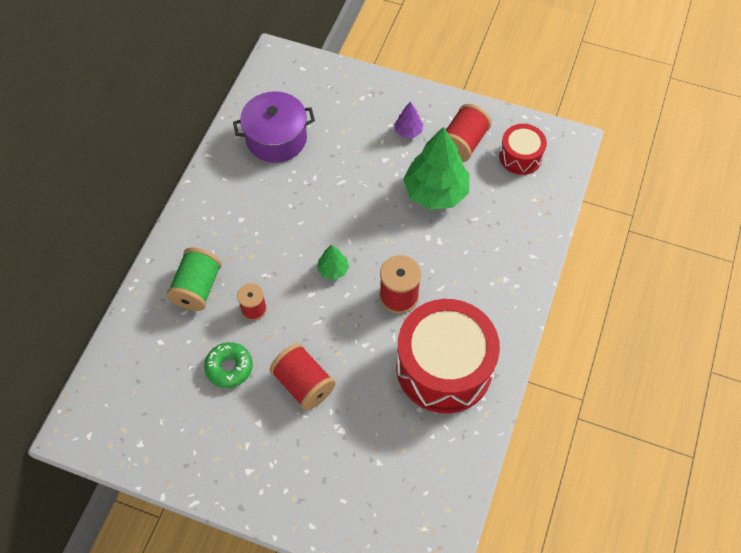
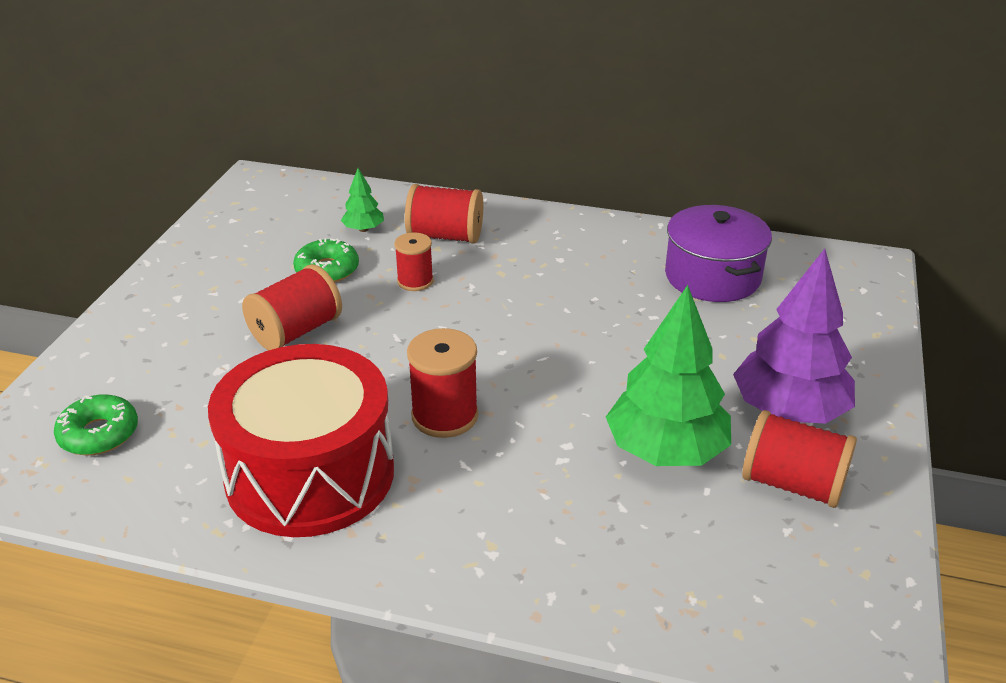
camera: 85 degrees right, 25 degrees down
green spool [166,247,222,311] -> red spool [405,184,483,244]
green tree [317,244,349,280] -> green tree moved to [341,168,384,232]
purple tree [394,102,423,138] -> purple tree [733,249,855,424], size x2.17
red drum [499,124,547,175] -> none
none -> green donut [54,394,138,455]

